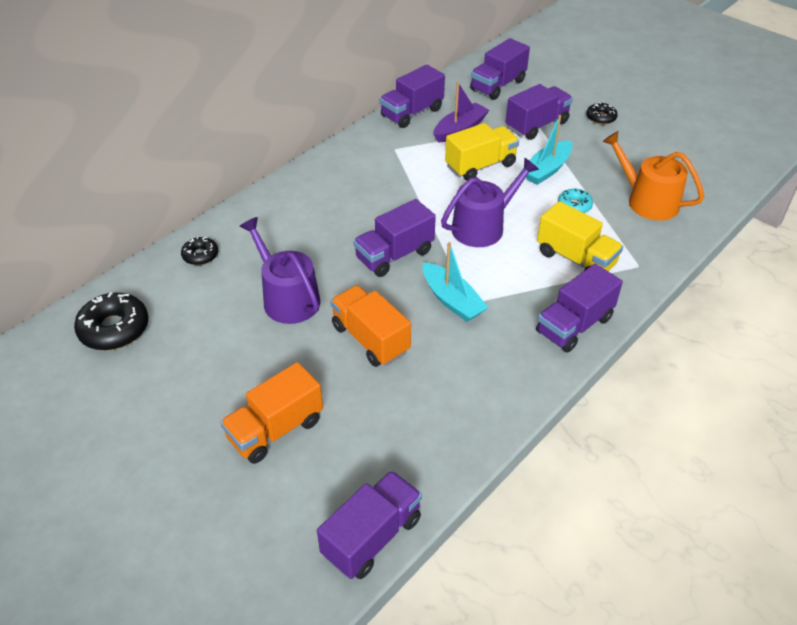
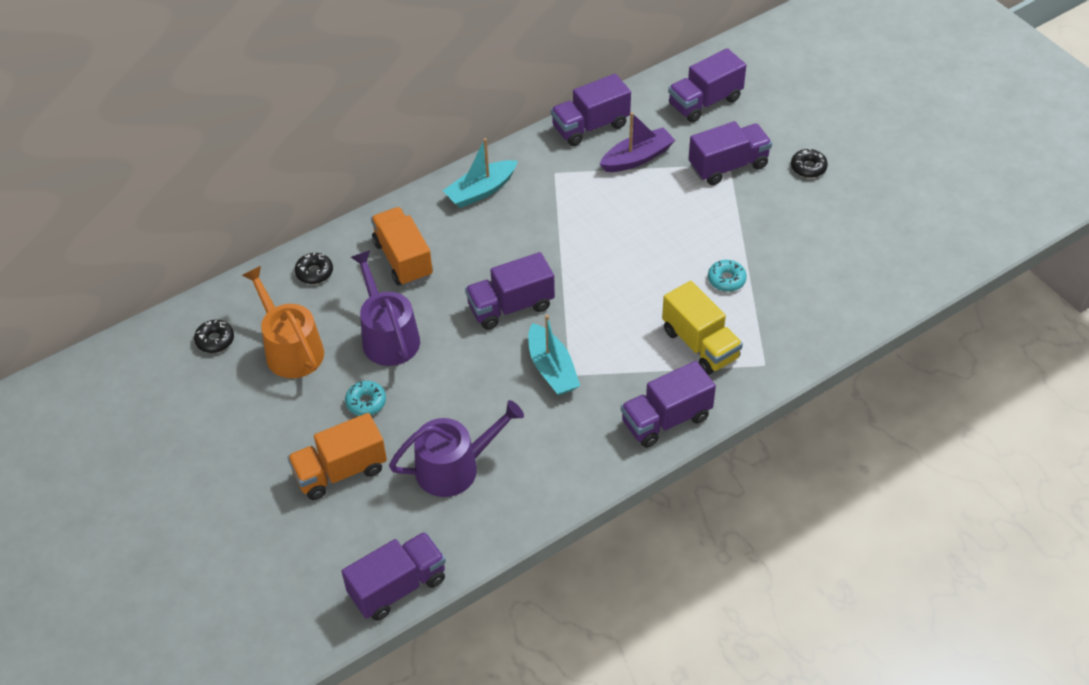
camera: 15 degrees right, 5 degrees up
black donut [74,292,149,351] -> black donut [194,320,234,353], size x0.56
orange truck [330,285,411,367] -> orange truck moved to [371,207,433,286]
purple watering can [441,158,539,247] -> purple watering can moved to [389,400,524,497]
yellow truck [445,123,519,181] -> none
turquoise boat [521,115,572,185] -> turquoise boat moved to [443,138,518,208]
orange watering can [602,131,704,221] -> orange watering can moved to [242,266,324,378]
none -> turquoise donut [345,381,386,416]

